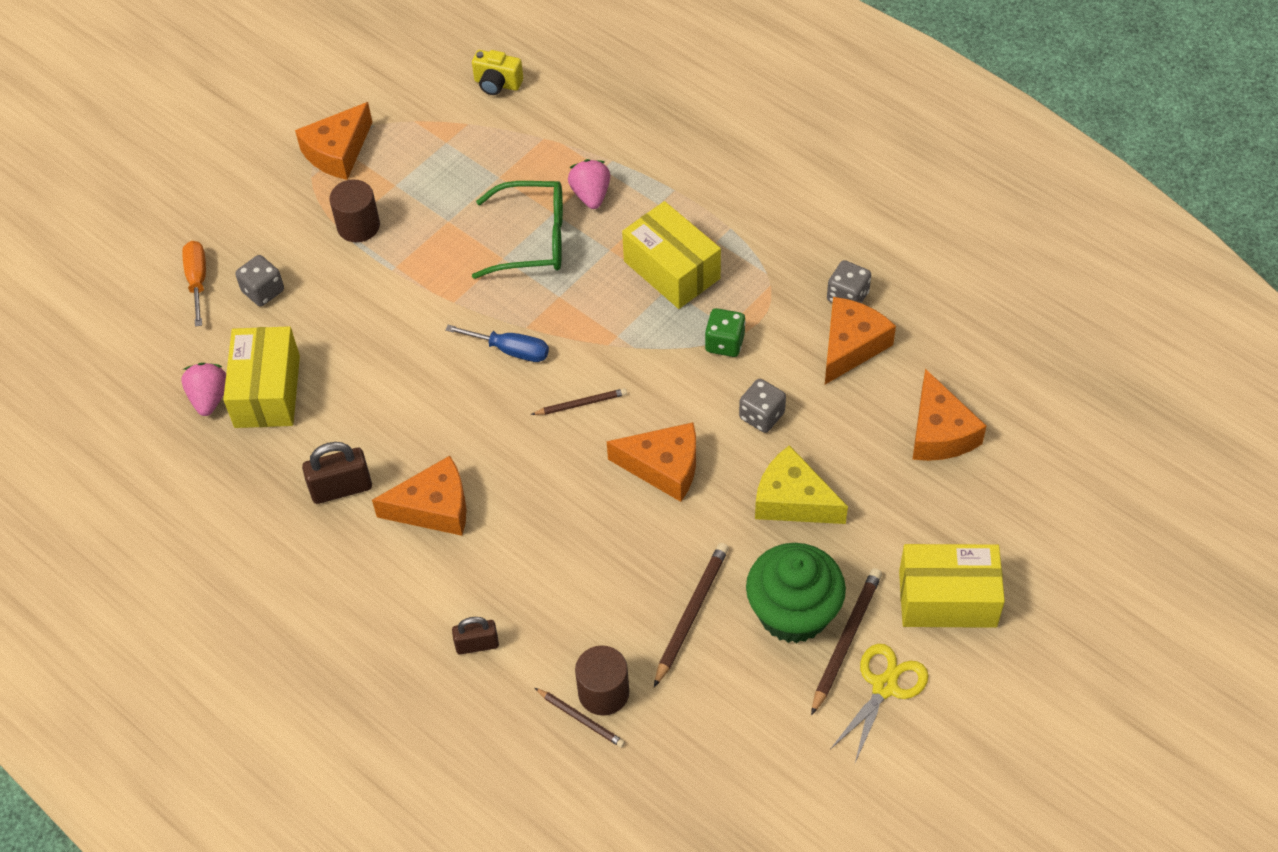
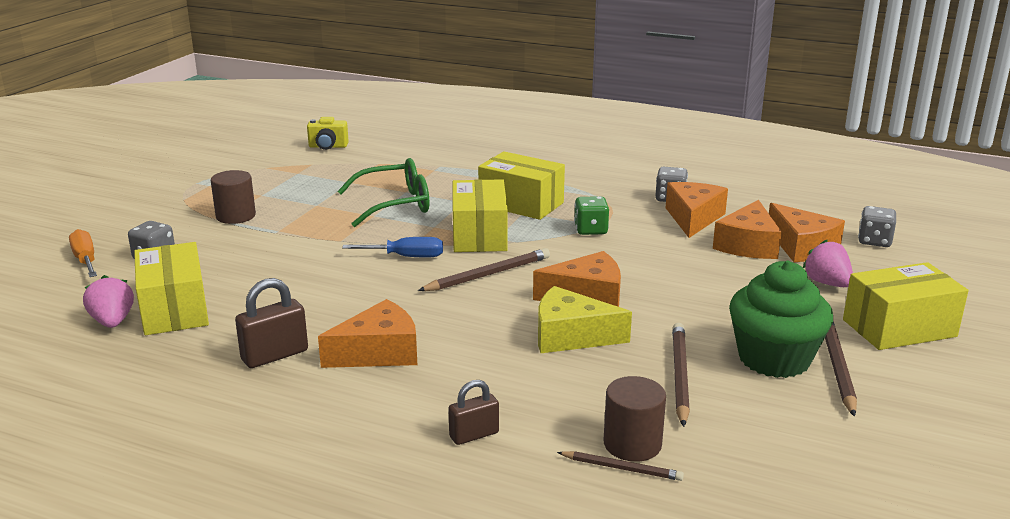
camera: 20 degrees left, 30 degrees down
orange cheese [295,102,372,180] -> orange cheese moved to [713,200,782,259]
brown pencil [531,388,627,415] -> brown pencil [418,248,550,291], size x1.63
pink strawberry [568,159,610,209] -> pink strawberry moved to [803,240,853,287]
grey dice [739,379,786,433] -> grey dice moved to [858,206,896,247]
yellow cheese [755,445,848,524] -> yellow cheese moved to [538,286,632,353]
yellow scissors [830,644,929,763] -> none
none -> yellow box [453,179,508,252]

